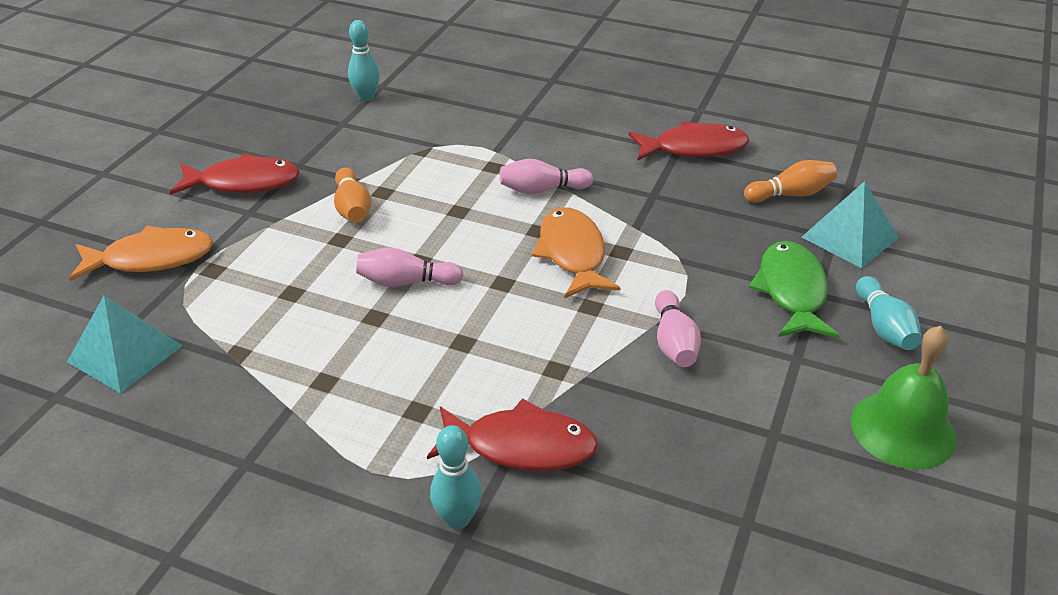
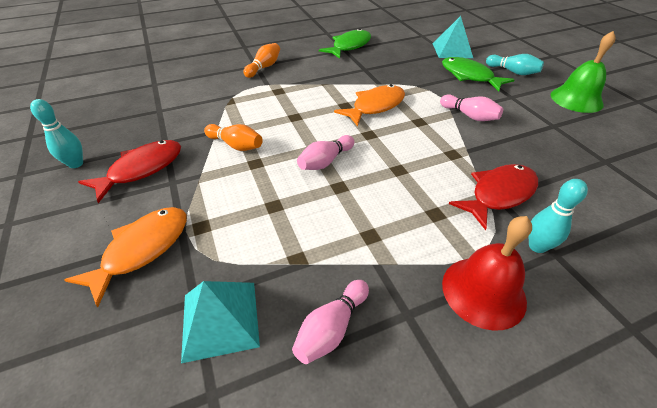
camera: 45 degrees left, 5 degrees up
turquoise bowling pin [348,20,380,101] -> turquoise bowling pin moved to [30,99,83,168]
pink bowling pin [500,159,593,194] -> pink bowling pin moved to [292,280,369,364]
orange fish [532,207,620,298] -> orange fish turned 105 degrees clockwise [334,85,405,127]
red fish [628,121,749,161] -> green fish [319,29,371,59]
orange bowling pin [744,160,837,203] -> orange bowling pin moved to [243,43,280,78]
none -> red bell [442,216,532,331]

